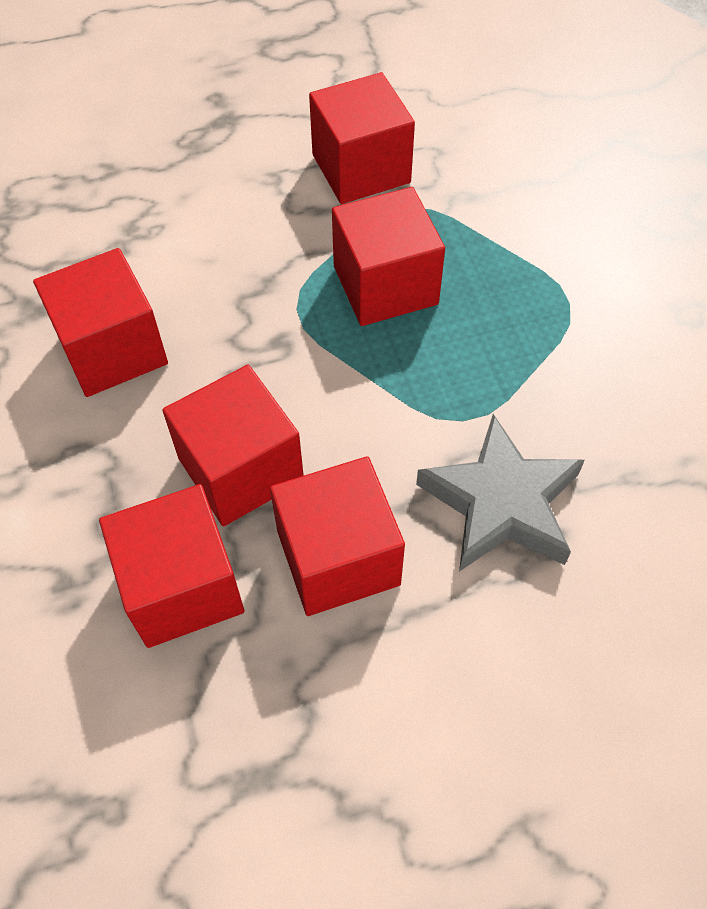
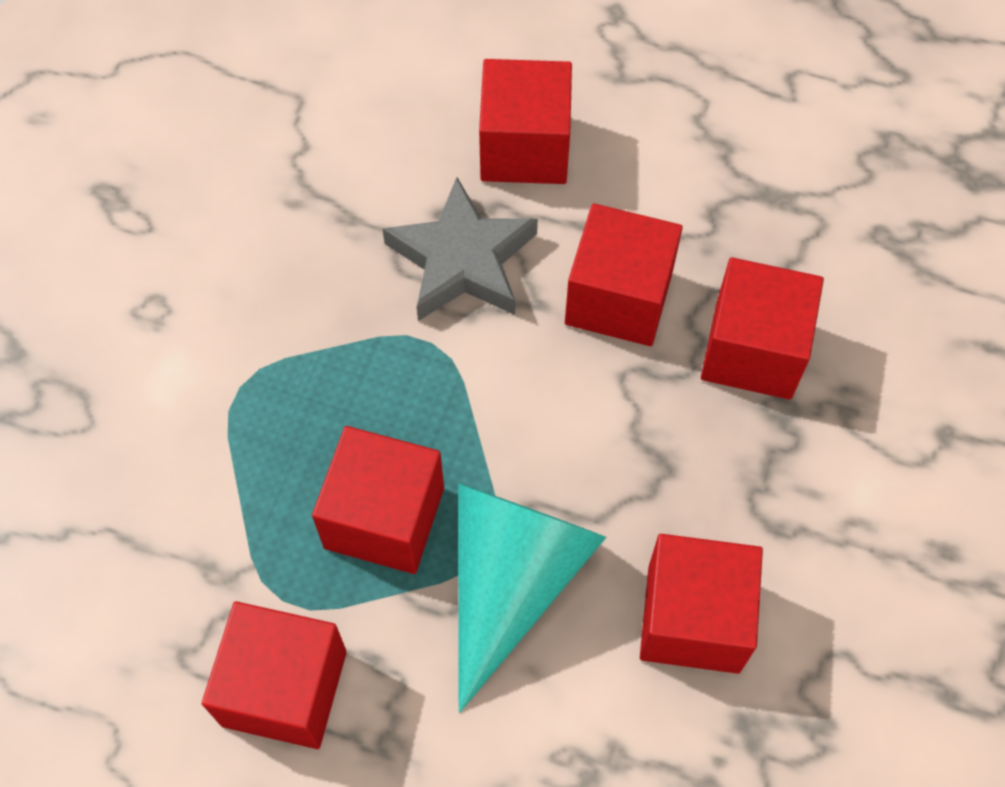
camera: 145 degrees left, 5 degrees up
red cube [162,365,304,526] -> red cube moved to [479,59,572,184]
none -> turquoise cone [458,483,606,713]

